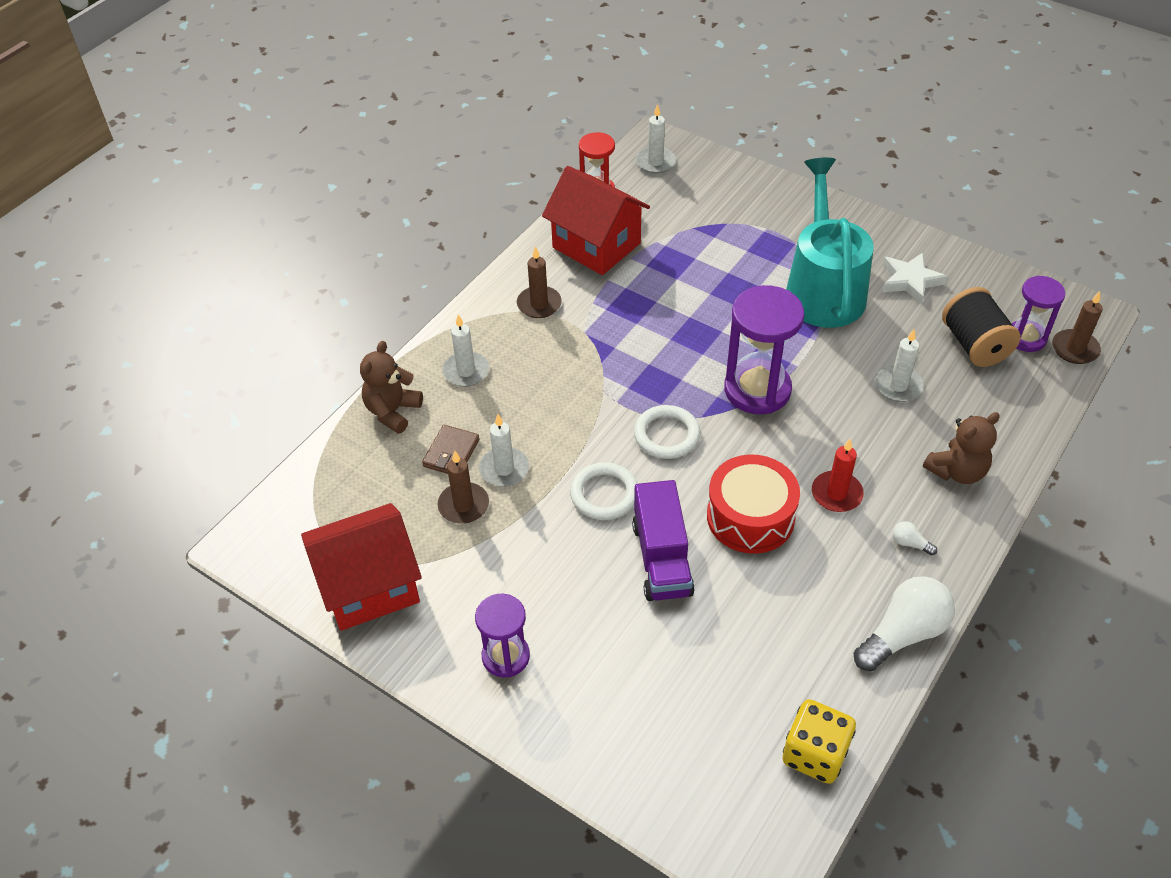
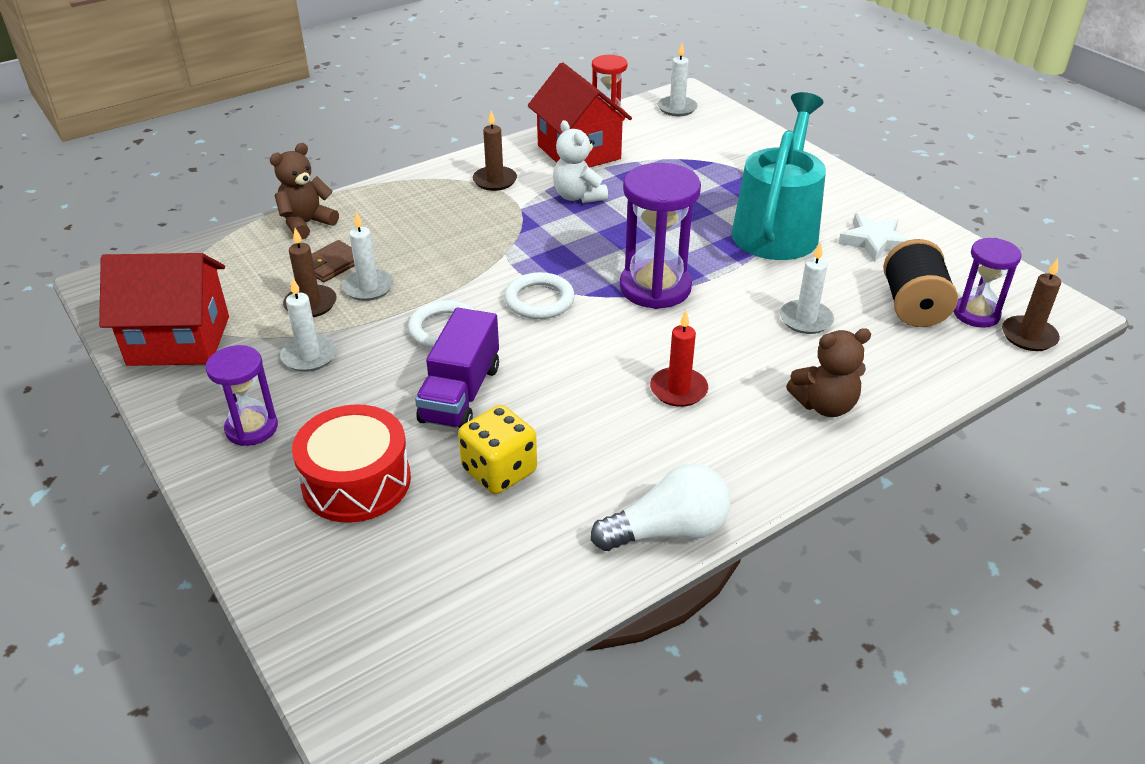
camera: 20 degrees right, 10 degrees down
white candle [442,315,489,387] -> white candle moved to [280,277,337,372]
red drum [707,454,800,554] -> red drum moved to [292,404,411,523]
yellow dice [782,699,856,784] -> yellow dice moved to [458,405,537,494]
white light bulb [893,521,937,555] -> none
none -> white teddy bear [553,120,608,203]

